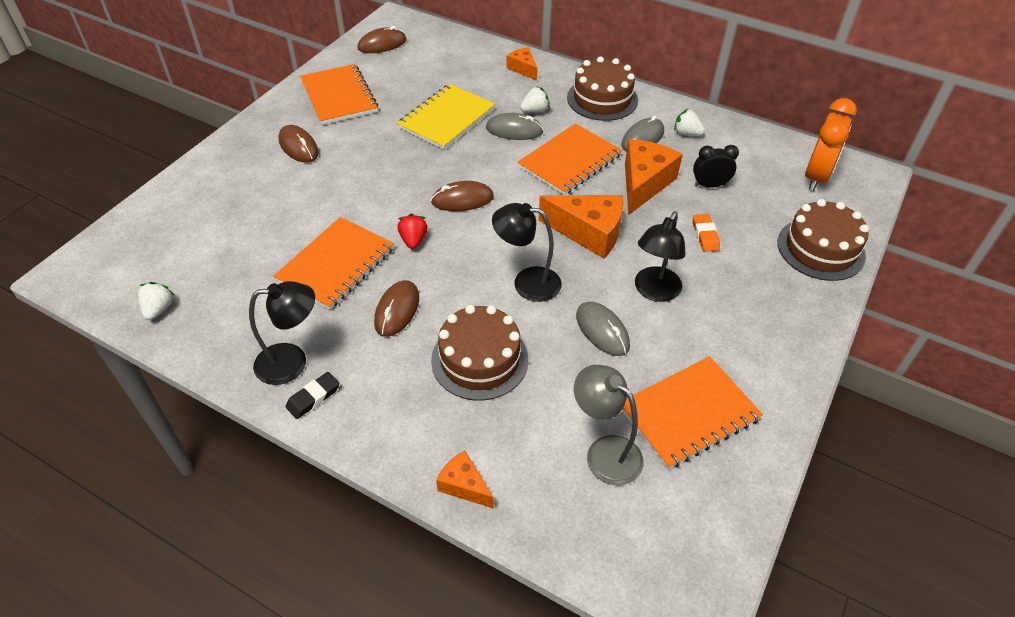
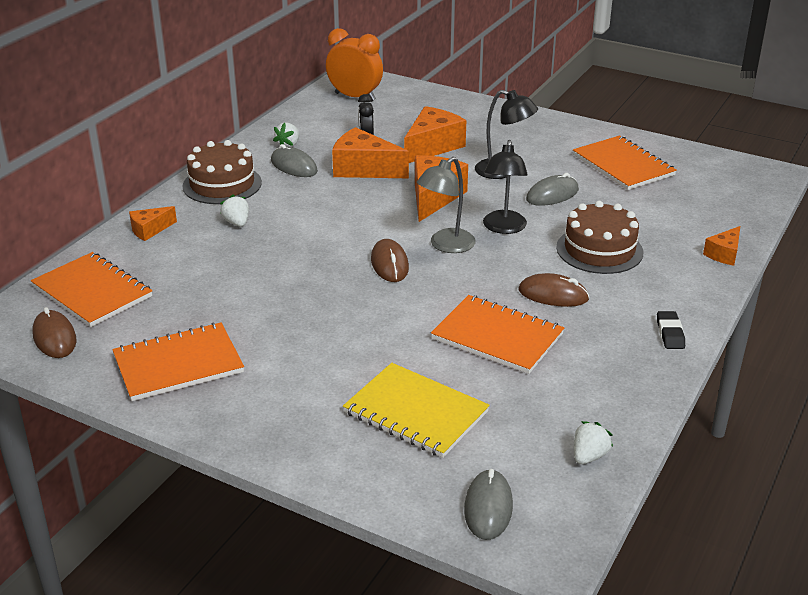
camera: 90 degrees left, 15 degrees down
white strawberry [138,282,174,320] -> white strawberry turned 120 degrees clockwise [574,421,613,464]
black lamp [249,281,315,385] -> none
brown mouse [278,125,319,163] -> none
black eraser [286,372,339,419] -> black eraser turned 45 degrees clockwise [657,311,685,349]
yellow notebook [397,84,495,150] -> yellow notebook moved to [343,363,490,458]
red strawberry [397,214,427,249] -> none
grey mouse [486,113,543,140] -> grey mouse moved to [464,469,513,540]
orange notebook [517,123,622,195] -> orange notebook moved to [31,252,152,327]
grey lamp [574,365,644,485] -> grey lamp moved to [417,157,476,253]
orange eraser [693,214,720,252] -> orange cheese [404,106,466,163]
brown cake [777,199,869,281] -> none

